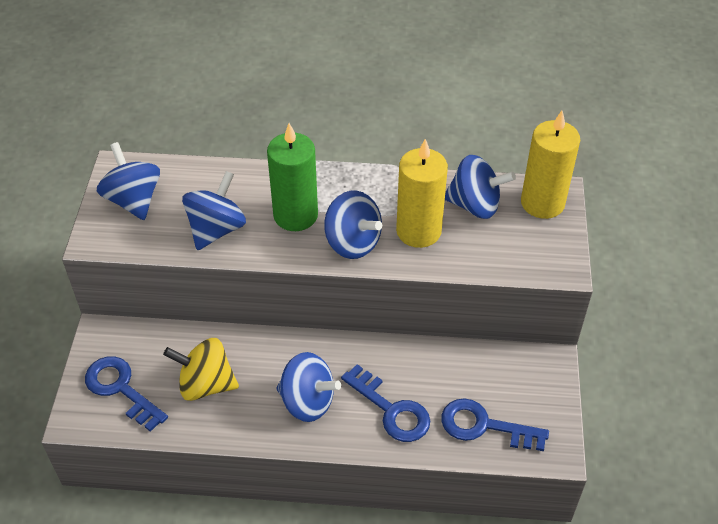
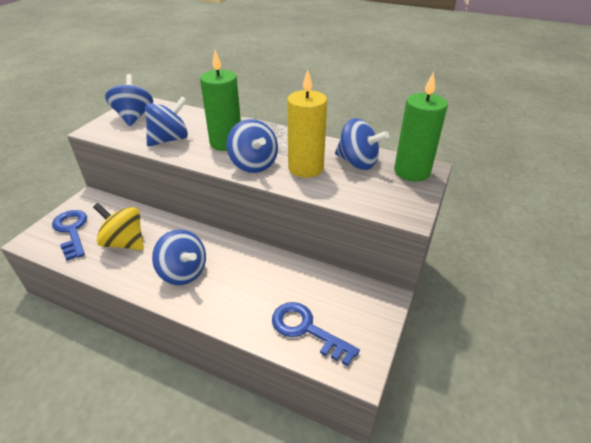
camera: 20 degrees right, 10 degrees down
blue key [341,364,430,442] -> none
yellow candle [521,111,580,219] -> green candle [394,72,448,181]

